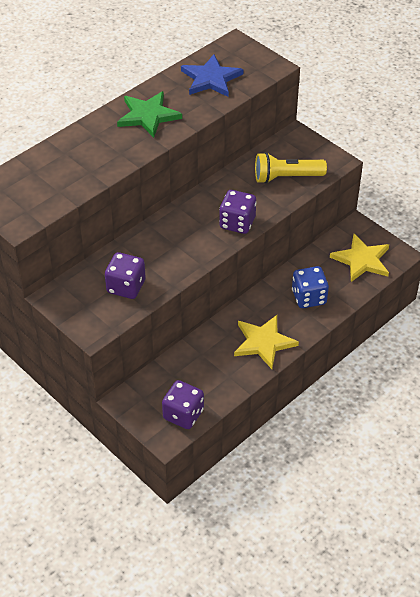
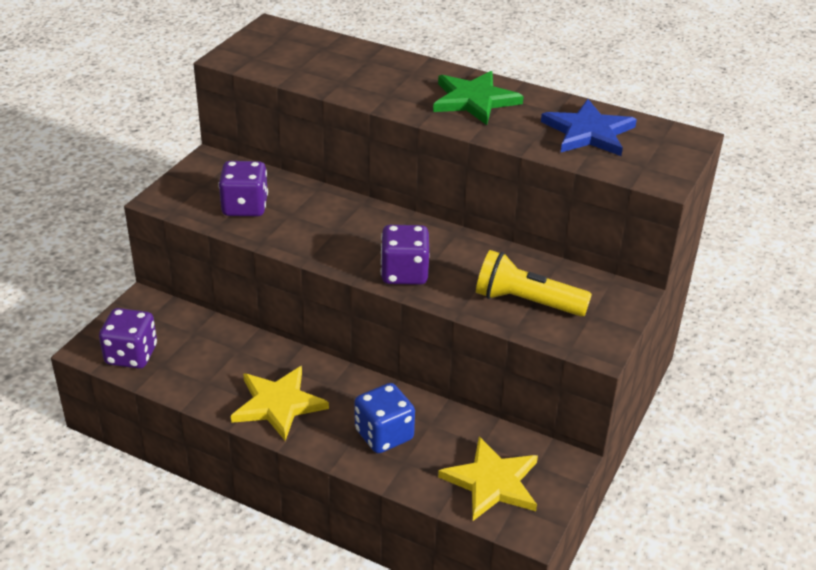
camera: 70 degrees right, 10 degrees down
yellow flashlight [255,152,327,184] -> yellow flashlight turned 45 degrees counterclockwise [476,250,592,317]

